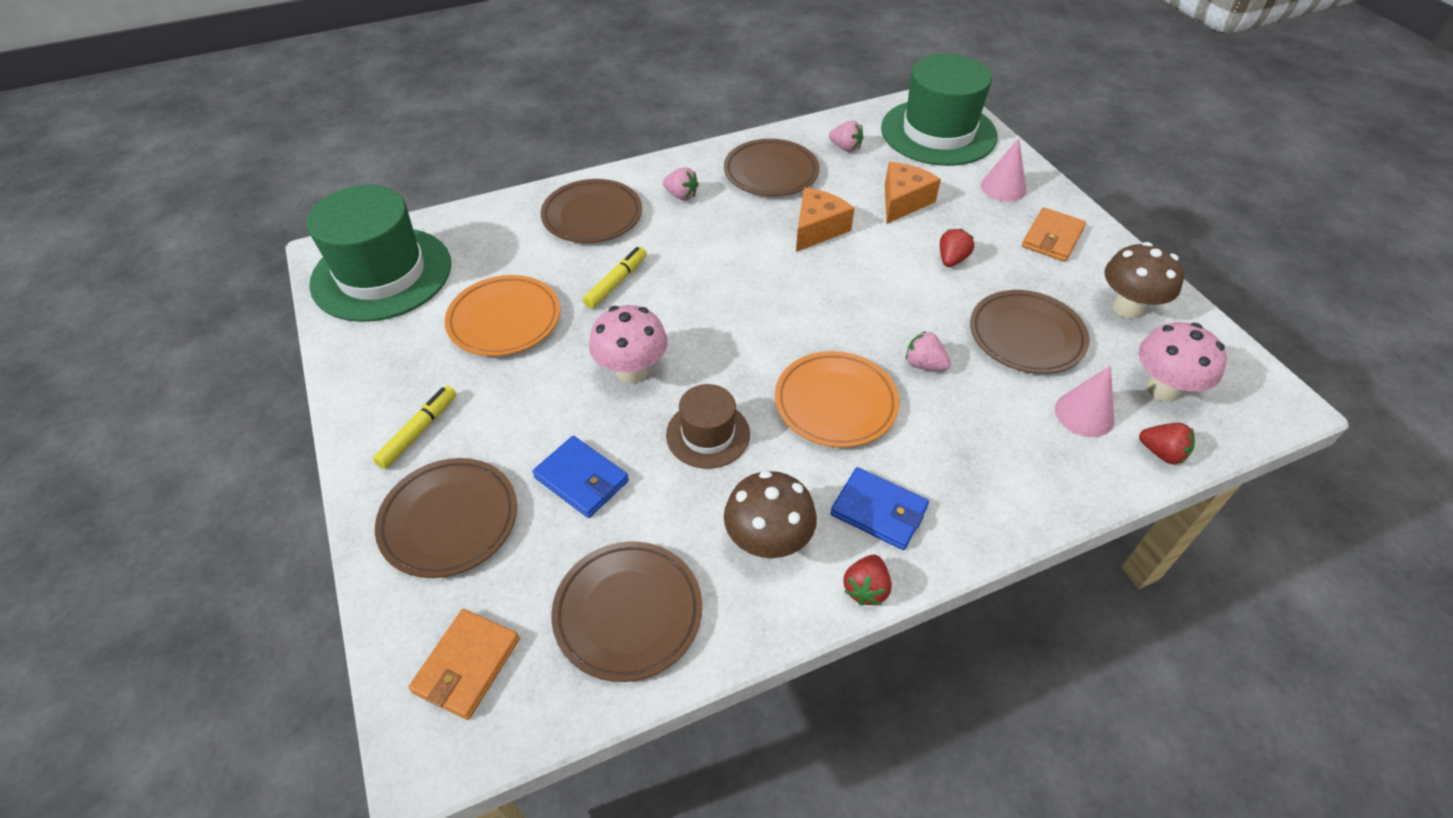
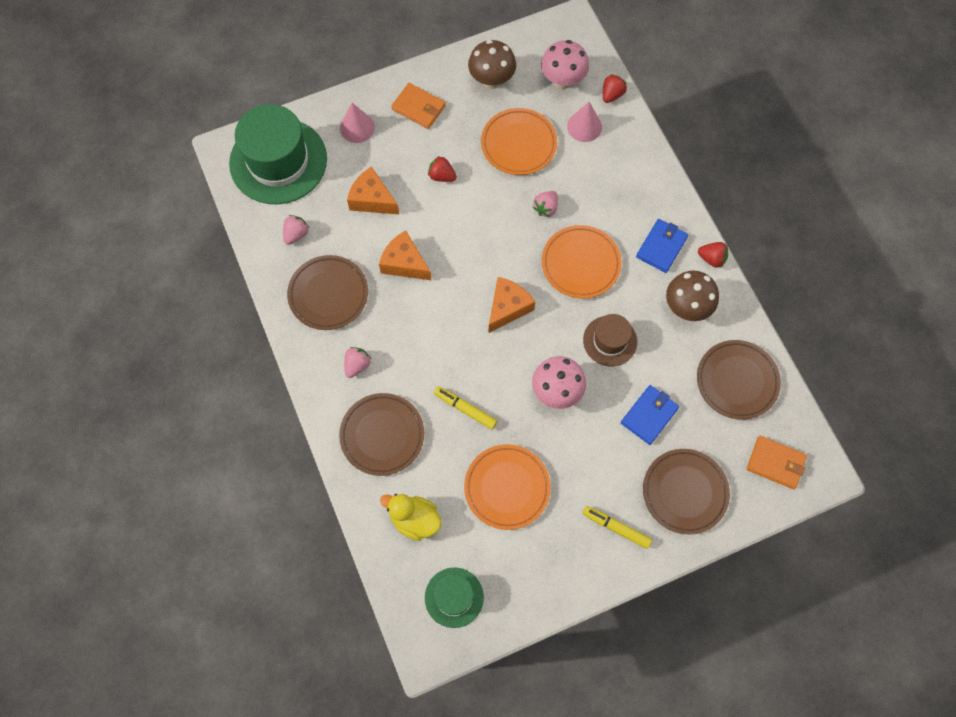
camera: 90 degrees left, 20 degrees up
green hat [307,185,451,322] -> green hat [425,568,484,628], size x0.52
brown plate [970,290,1089,374] -> orange plate [481,108,557,175]
none -> yellow duck [380,494,442,541]
none -> orange cheese [489,277,535,333]

